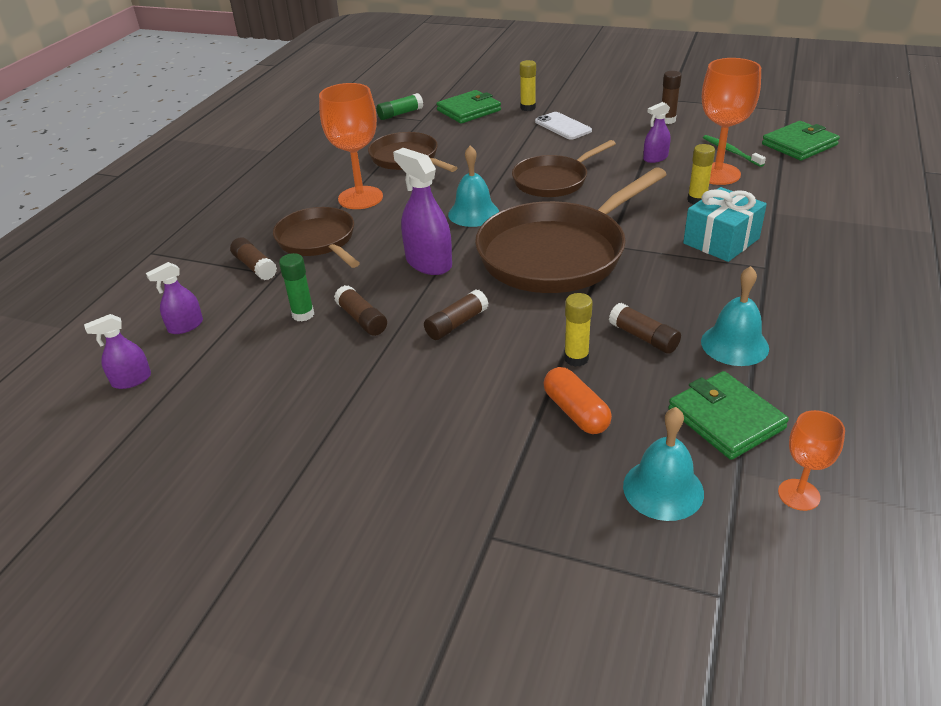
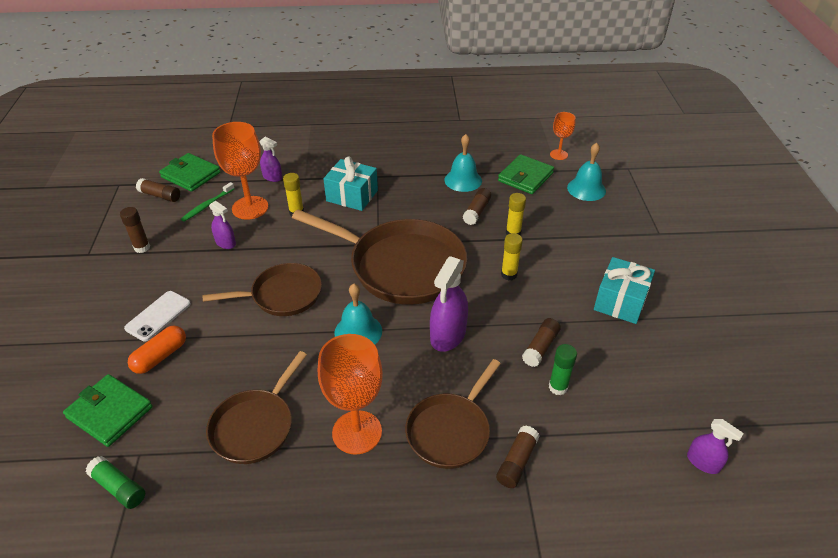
camera: 115 degrees left, 5 degrees up
purple spray bottle [146,262,203,334] -> purple spray bottle moved to [259,137,282,182]
brown glue stick [424,289,489,340] -> brown glue stick moved to [136,178,180,202]
brown pan [512,140,616,197] -> brown pan turned 45 degrees counterclockwise [203,263,322,316]
yellow glue stick [520,60,536,111] -> yellow glue stick moved to [501,233,523,280]
orange capsule [544,367,612,434] -> orange capsule moved to [128,325,186,374]
none -> turquoise gift [594,257,655,324]

